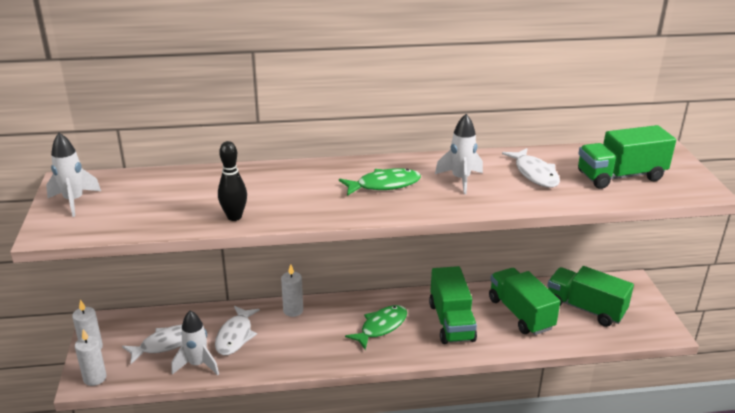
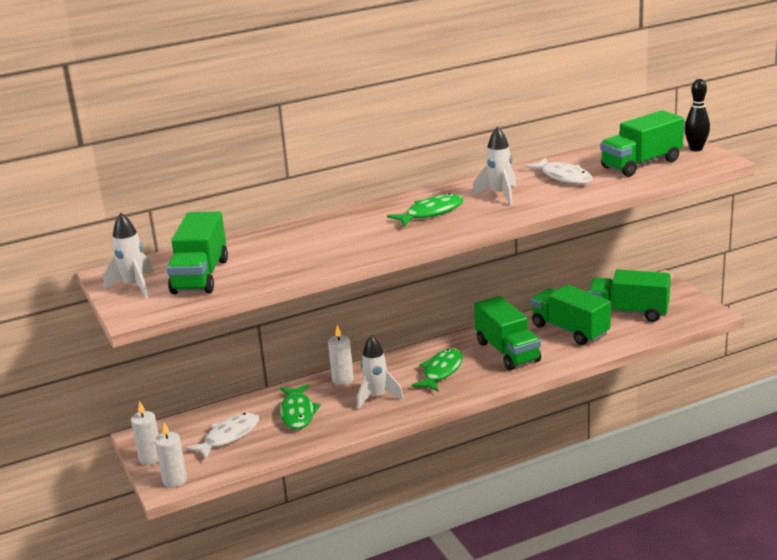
camera: 15 degrees left, 5 degrees down
white rocket [172,311,219,375] -> white rocket moved to [357,335,404,410]
white fish [215,306,260,355] -> green fish [280,384,321,430]
black bowling pin [218,141,247,221] -> black bowling pin moved to [684,79,710,151]
none -> green truck [167,211,228,294]

